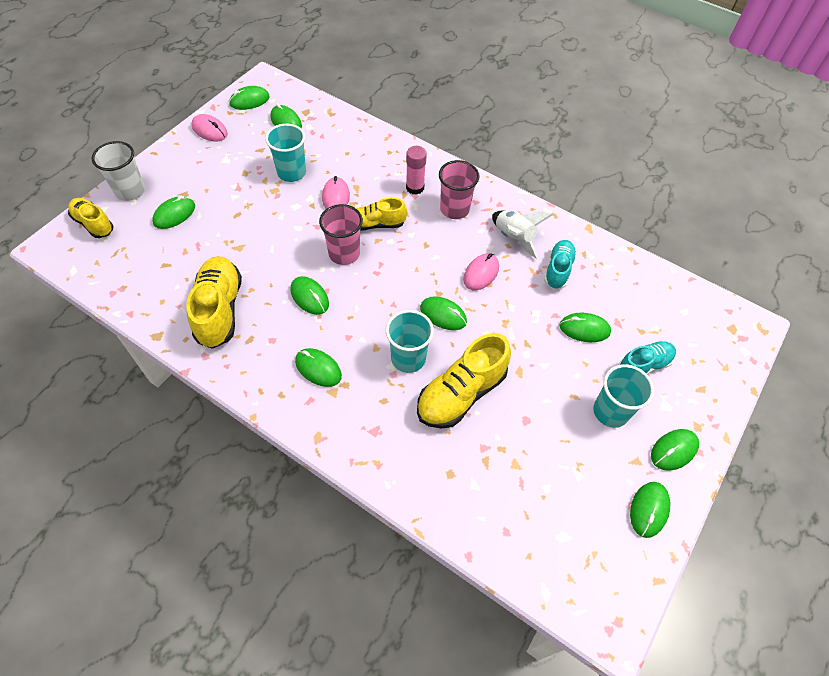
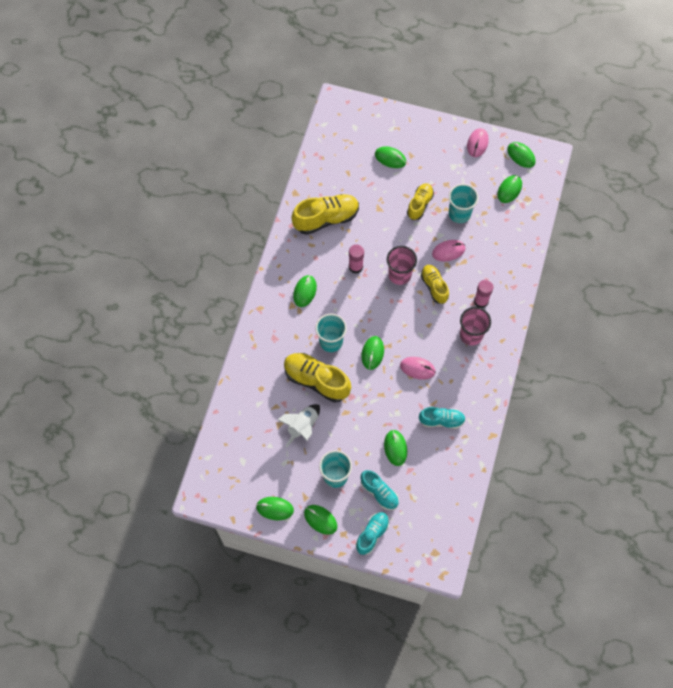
camera: 75 degrees right, 10 degrees up
yellow shoe [68,198,113,238] -> yellow shoe moved to [407,183,434,220]
white cup [92,141,145,201] -> none
green mouse [290,276,329,315] -> pink glue stick [349,244,364,274]
white rocket [492,210,553,259] -> white rocket moved to [277,404,320,447]
none -> turquoise shoe [356,512,389,555]

